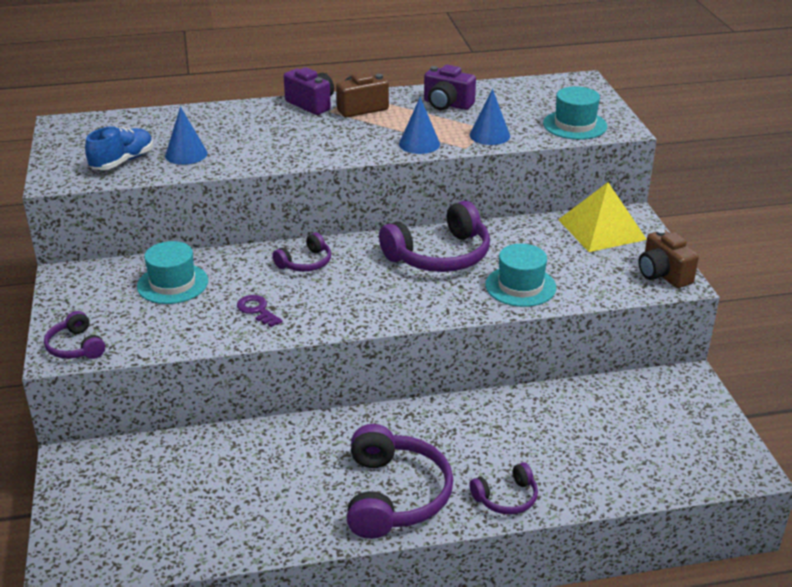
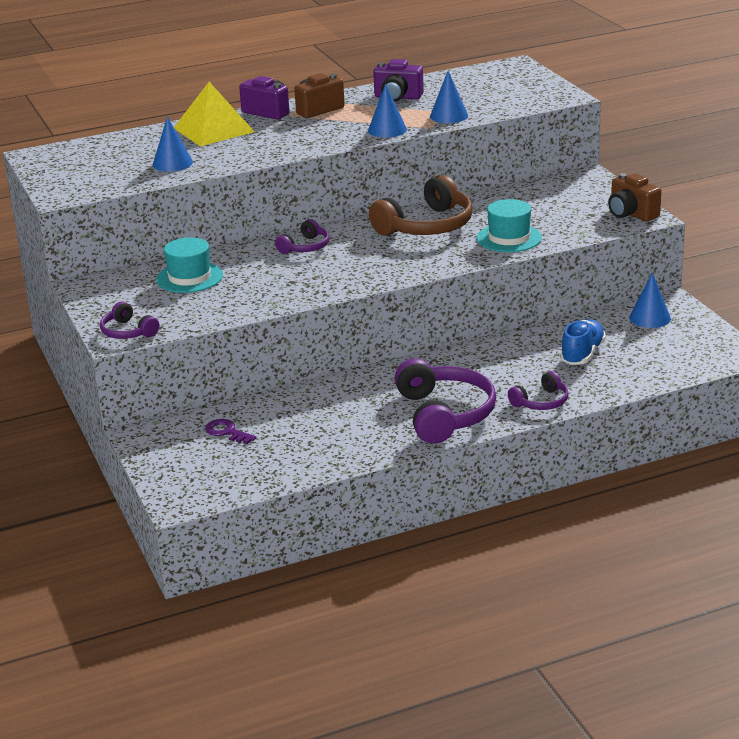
camera: 10 degrees left, 5 degrees down
blue shoe [85,126,153,170] -> blue shoe moved to [560,319,606,365]
purple key [237,295,283,327] -> purple key moved to [205,419,256,444]
purple headphones [379,201,490,272] -> brown headphones [369,175,473,236]
turquoise hat [543,86,607,140] -> none
yellow pyramid [558,182,647,252] -> yellow pyramid moved to [174,82,255,146]
none -> blue cone [629,273,671,328]

